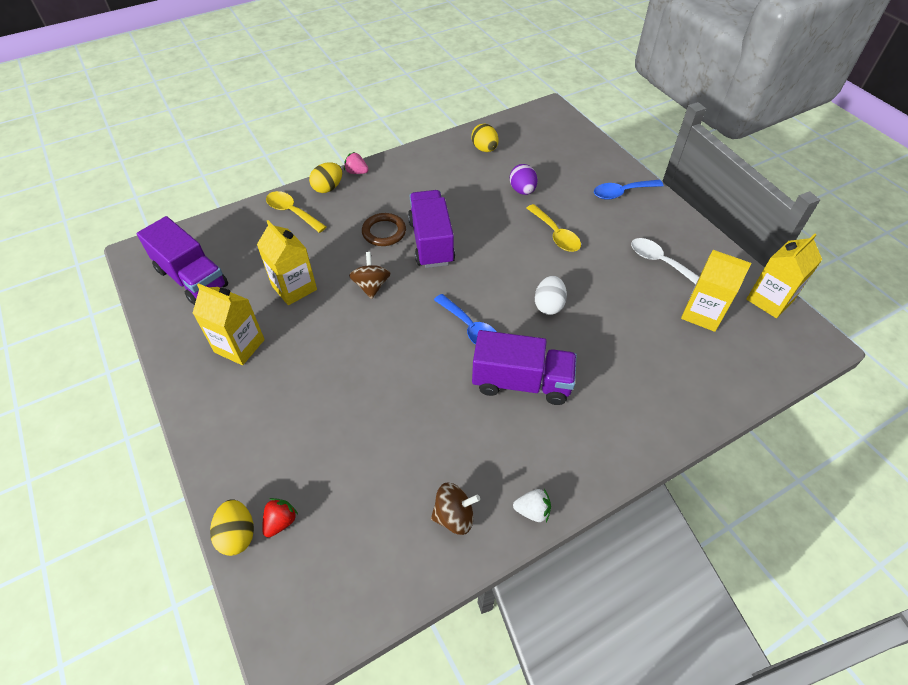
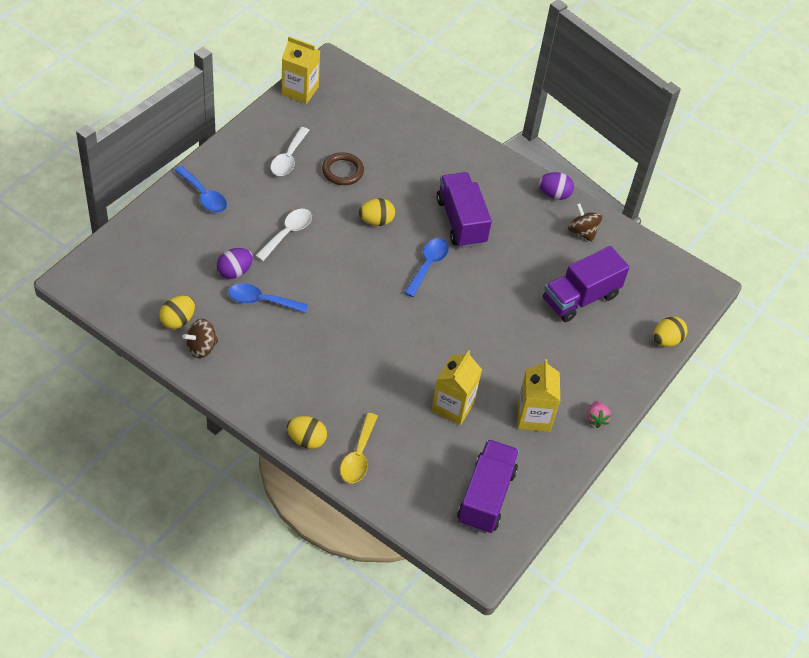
camera: 120 degrees left, 0 degrees up
red strawberry [262,498,298,537] -> none
pink strawberry [344,152,369,174] -> pink strawberry moved to [587,401,611,428]
brown spinning top [349,252,390,299] -> brown spinning top moved to [182,319,218,358]
brown ring [362,213,406,246] -> brown ring moved to [322,152,364,185]
purple truck [408,190,455,268] -> purple truck moved to [543,246,629,322]
white strawberry [513,489,551,522] -> purple egg [539,172,574,200]
yellow spoon [527,204,581,252] -> white spoon [255,209,312,261]
white egg [535,276,567,315] -> yellow egg [359,198,395,226]
yellow carton [681,250,751,332] -> none
none -> blue spoon [228,283,308,313]

